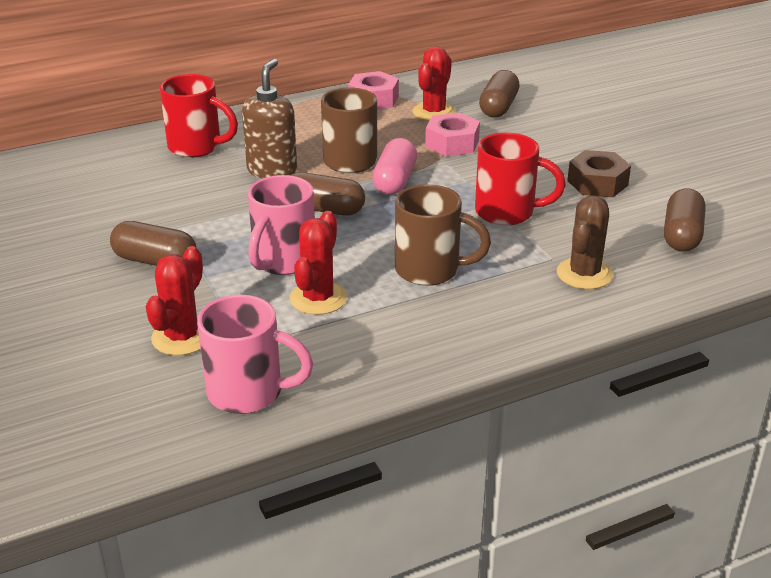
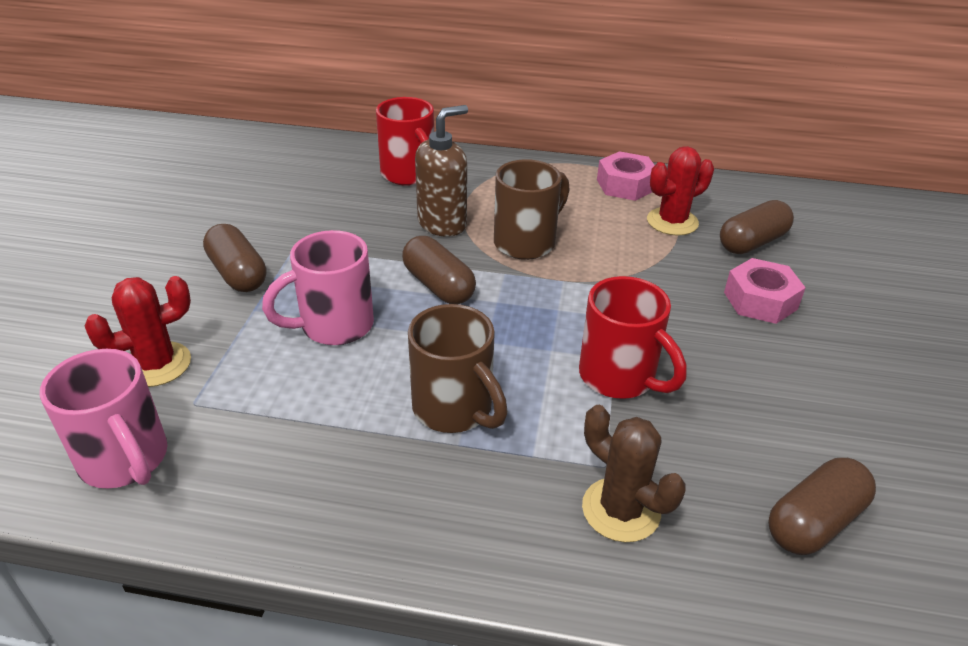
camera: 35 degrees right, 5 degrees up
red cactus [290,211,347,315] -> none
pink capsule [372,138,417,195] -> none
pink nut [425,113,480,157] -> pink nut moved to [724,258,806,324]
brown cactus [557,195,613,289] -> brown cactus turned 75 degrees clockwise [582,405,686,542]
brown nut [567,150,631,197] -> none

